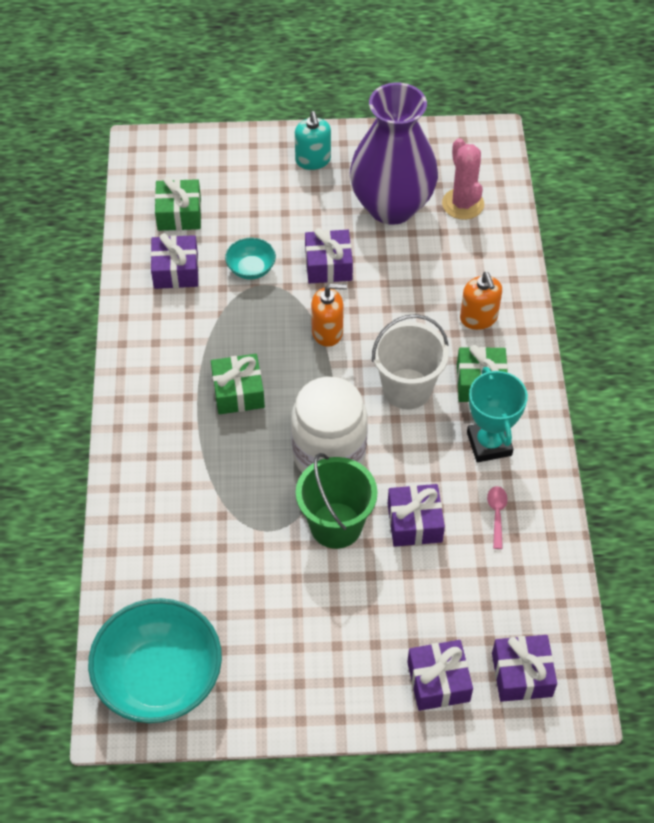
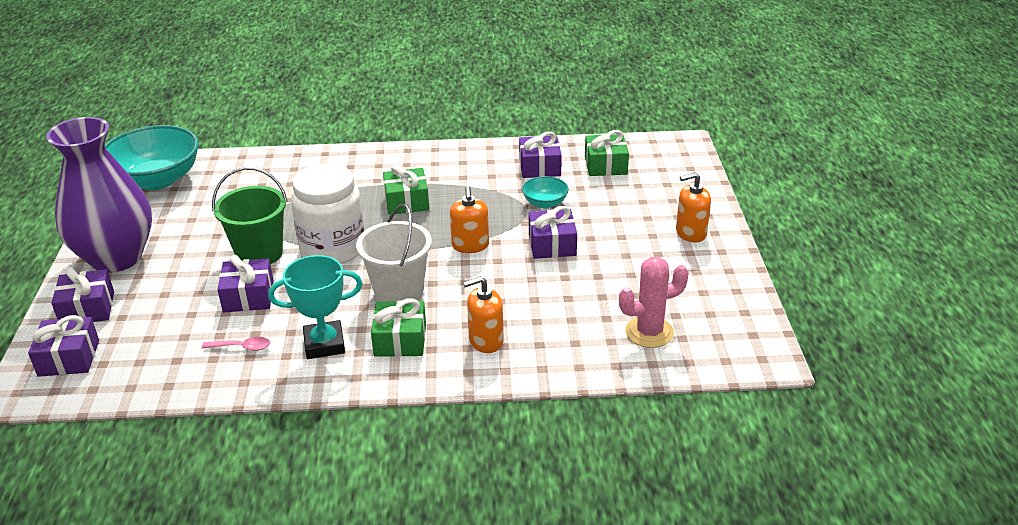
camera: 90 degrees right, 20 degrees down
turquoise soap dispenser [295,111,331,170] -> orange soap dispenser [676,172,711,242]
purple vase [350,83,438,225] -> purple vase moved to [46,117,152,273]

